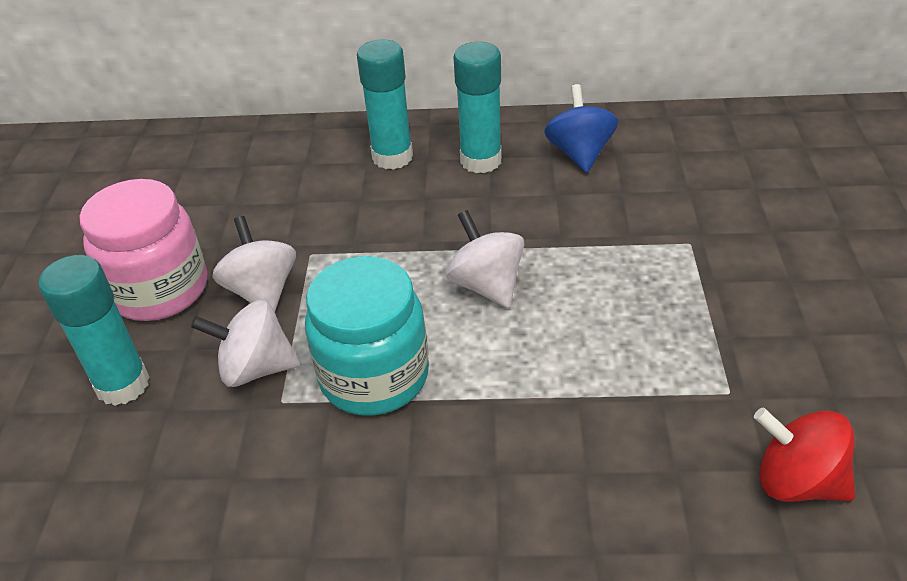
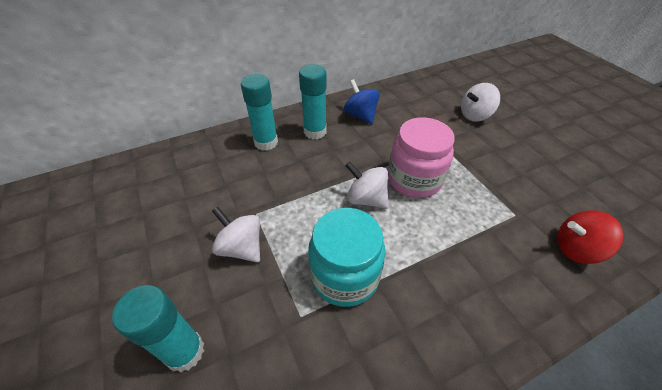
camera: 30 degrees left, 5 degrees up
pink jar [79,179,207,321] -> pink jar moved to [388,117,455,198]
white spinning top [191,300,301,387] -> white spinning top moved to [461,83,500,121]

